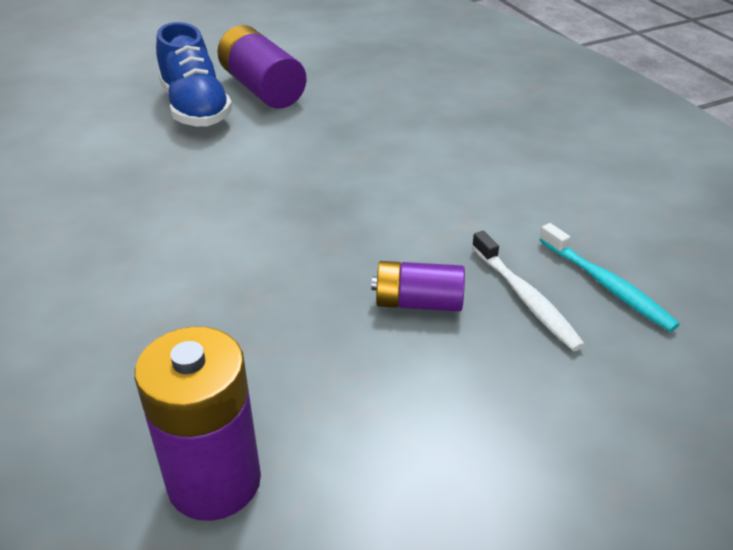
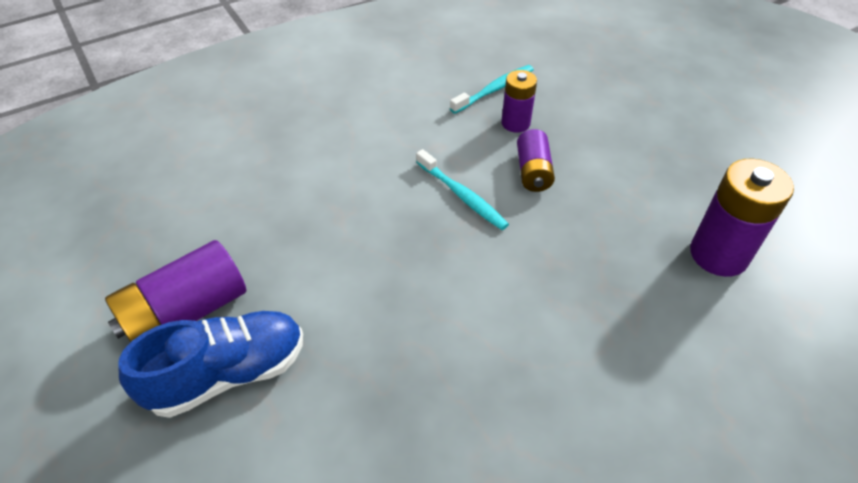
camera: 95 degrees left, 10 degrees up
white toothbrush [472,231,585,351] -> purple battery [501,70,537,133]
none -> turquoise toothbrush [416,149,509,230]

